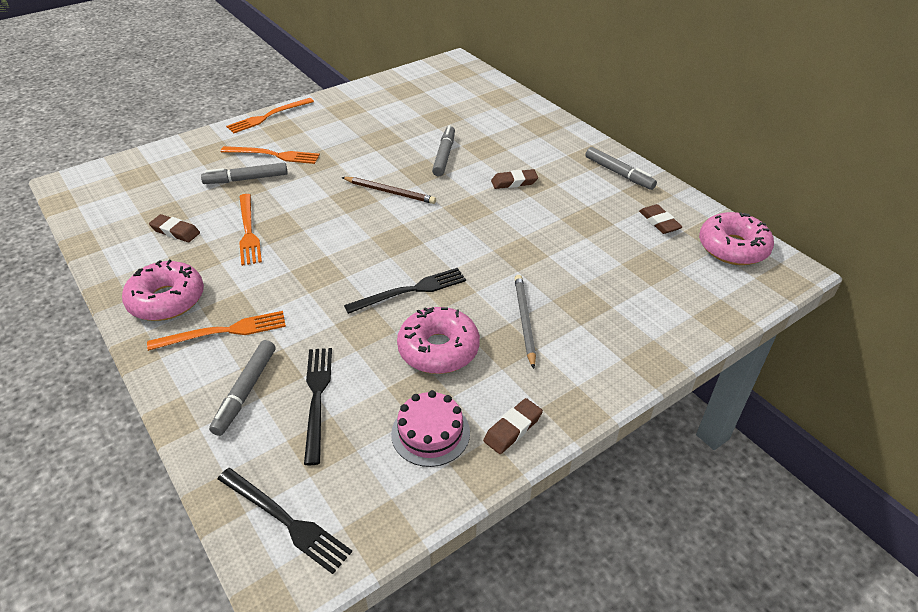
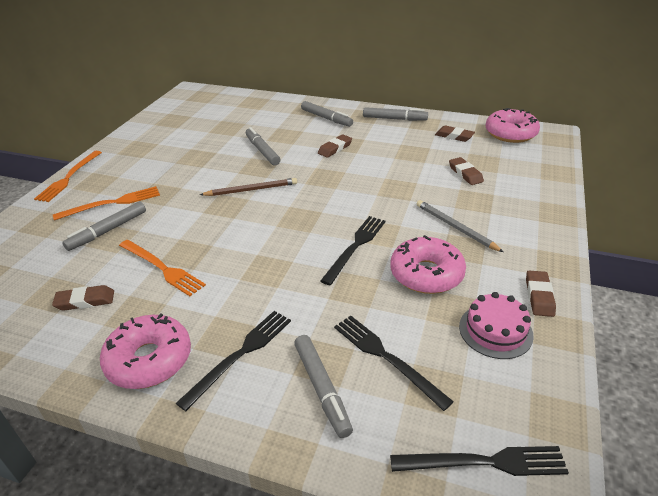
camera: 35 degrees left, 5 degrees down
orange fork [147,311,286,351] -> black fork [176,311,291,411]
none -> grey marker [301,101,353,127]
none -> brown eraser [449,157,484,185]

